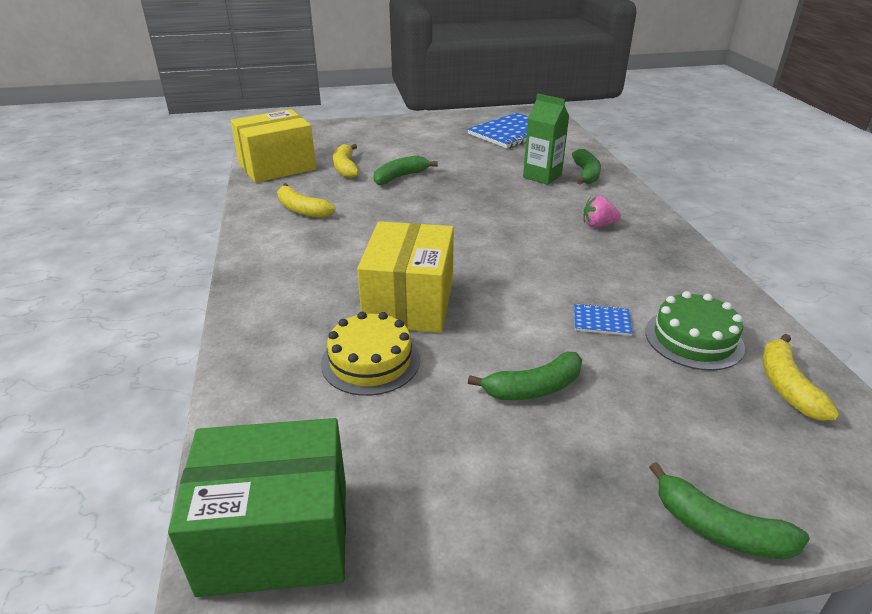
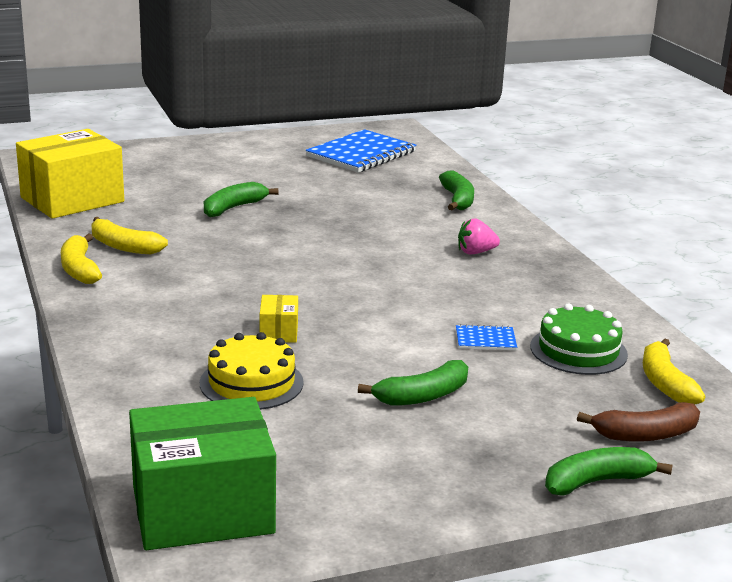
camera: 10 degrees left, 10 degrees down
yellow banana [333,144,359,178] -> yellow banana moved to [61,233,102,284]
yellow box [357,221,454,333] -> yellow box [260,295,298,343], size x0.43
green carton [523,94,569,185] -> none
green banana [649,462,810,560] -> green banana turned 135 degrees clockwise [545,447,673,496]
none -> brown banana [577,402,700,442]

